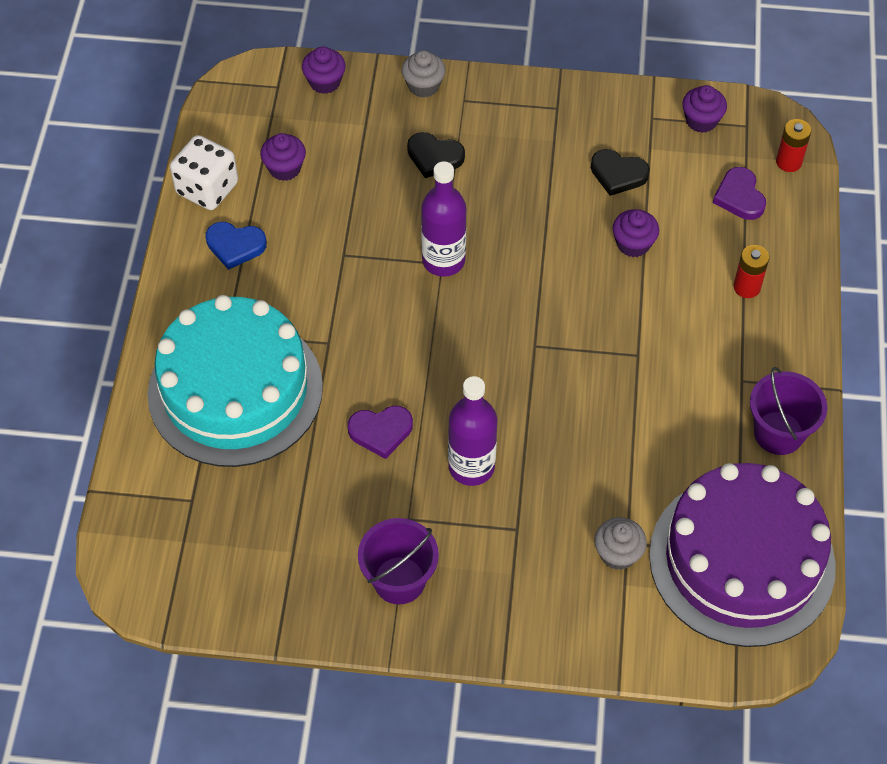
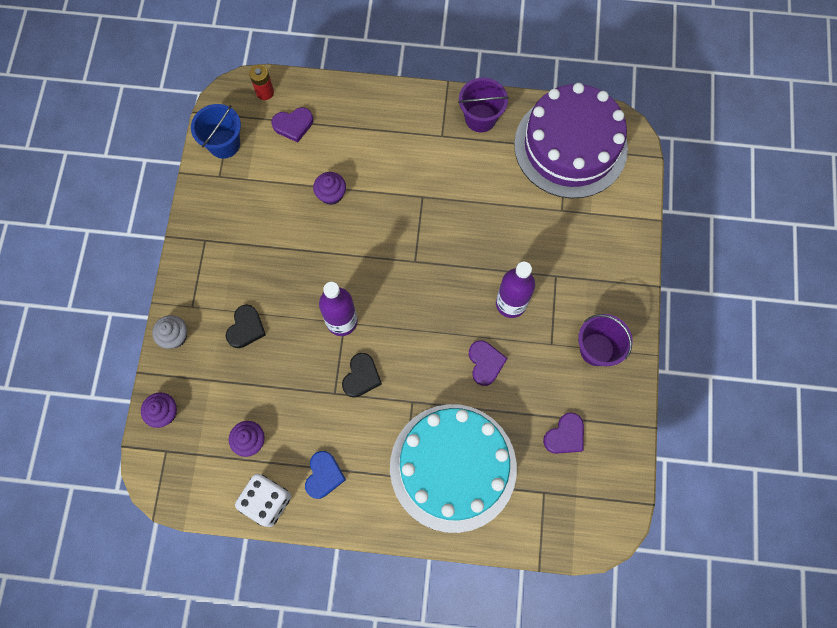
camera: 90 degrees left, 15 degrees up
black heart [591,149,650,196] -> black heart moved to [342,353,382,398]
grey cupcake [594,517,647,570] -> none
purple cupcake [682,85,727,133] -> blue bucket [191,104,241,159]
red battery [733,245,769,298] -> none
none -> purple heart [543,412,584,454]

